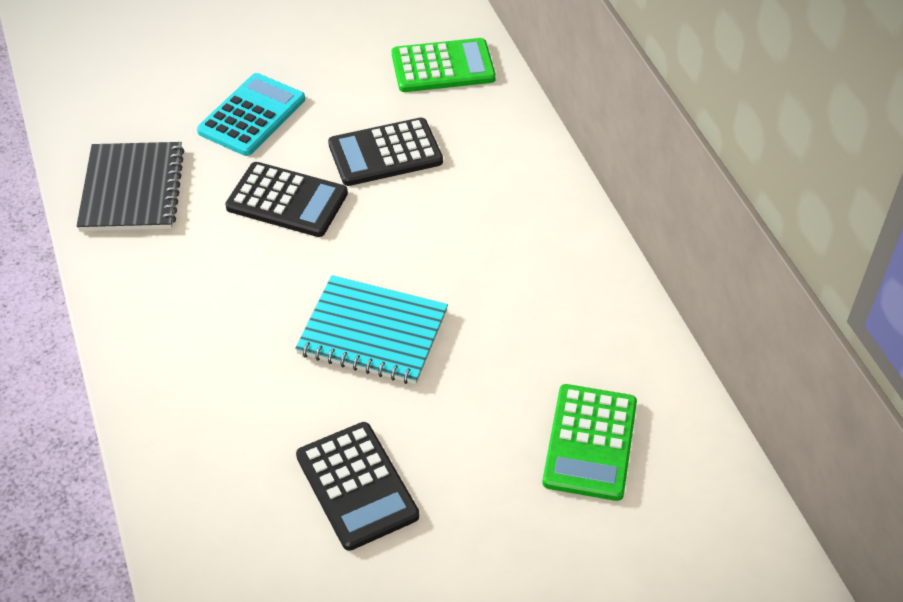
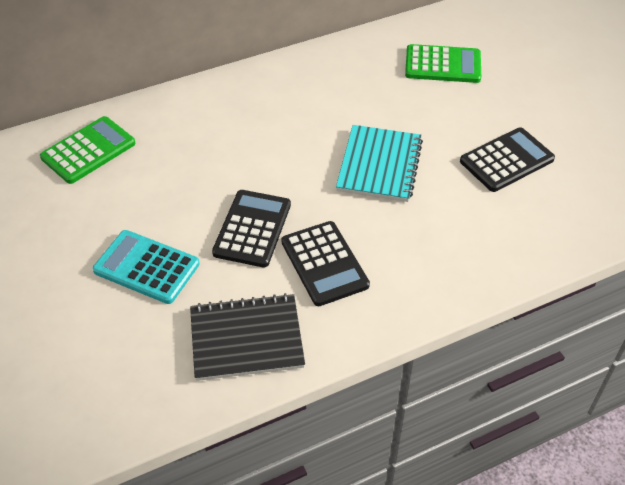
camera: 95 degrees left, 0 degrees up
black calculator [328,118,443,186] -> black calculator moved to [281,221,370,306]
green calculator [392,38,496,92] -> green calculator turned 60 degrees clockwise [40,116,136,184]

